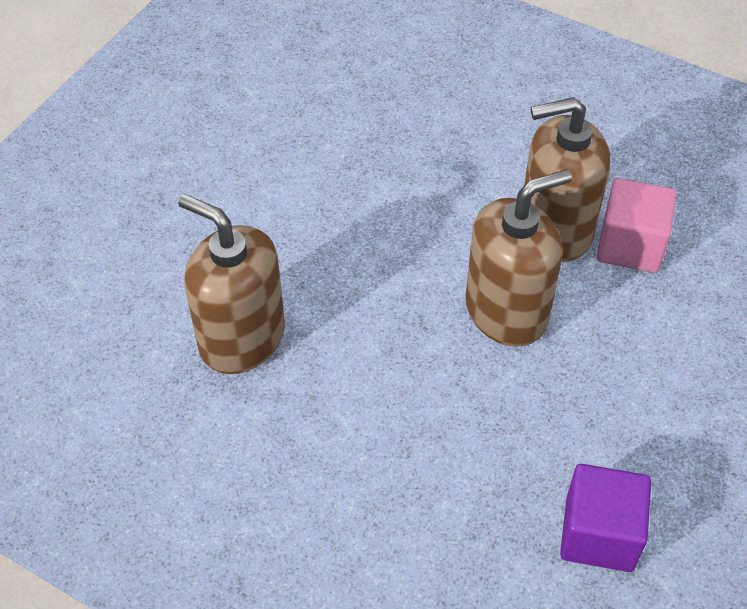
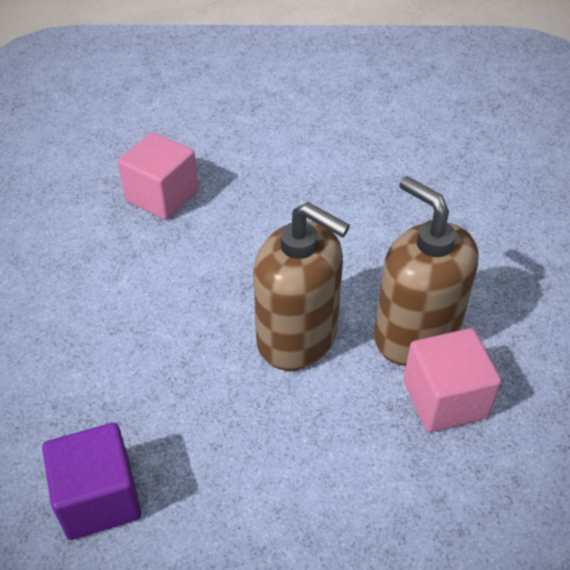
camera: 60 degrees right, 5 degrees down
brown soap dispenser [178,194,285,374] -> pink cube [118,132,198,220]

